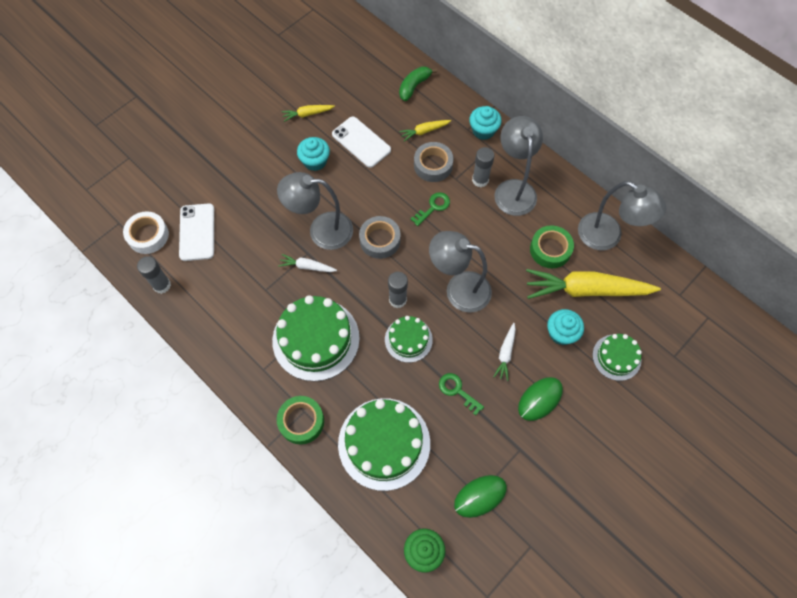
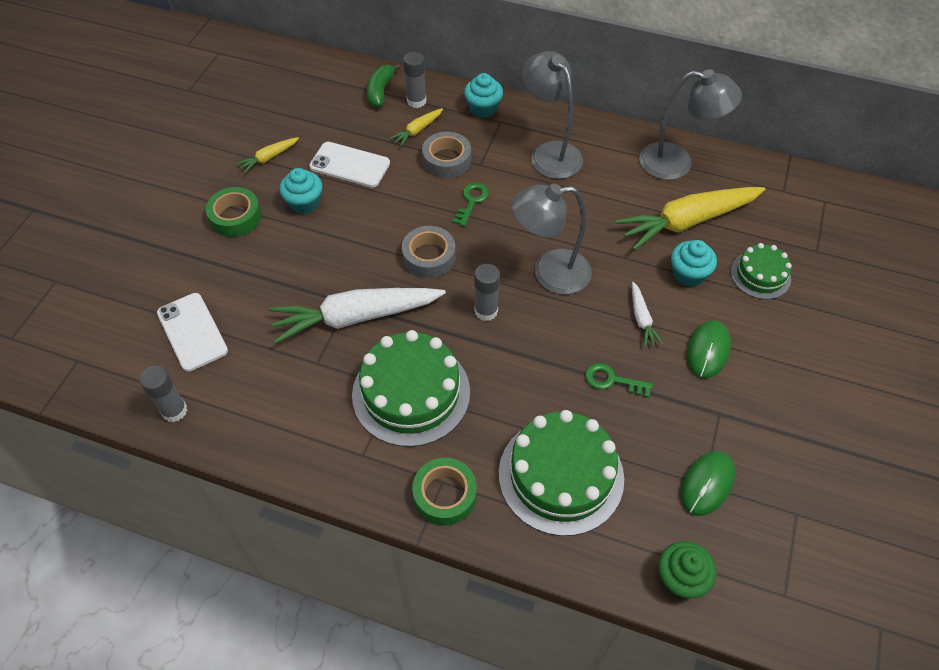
camera: 25 degrees left, 10 degrees down
white tape [123,211,169,254] -> none
grey lamp [277,172,353,250] -> none
white carrot [278,254,337,272] -> white carrot [269,288,446,343], size x2.22
green cake [385,316,433,363] -> none
grey glue stick [472,147,494,187] -> grey glue stick moved to [403,52,427,108]
green tape [530,225,574,268] -> green tape moved to [206,187,261,237]

